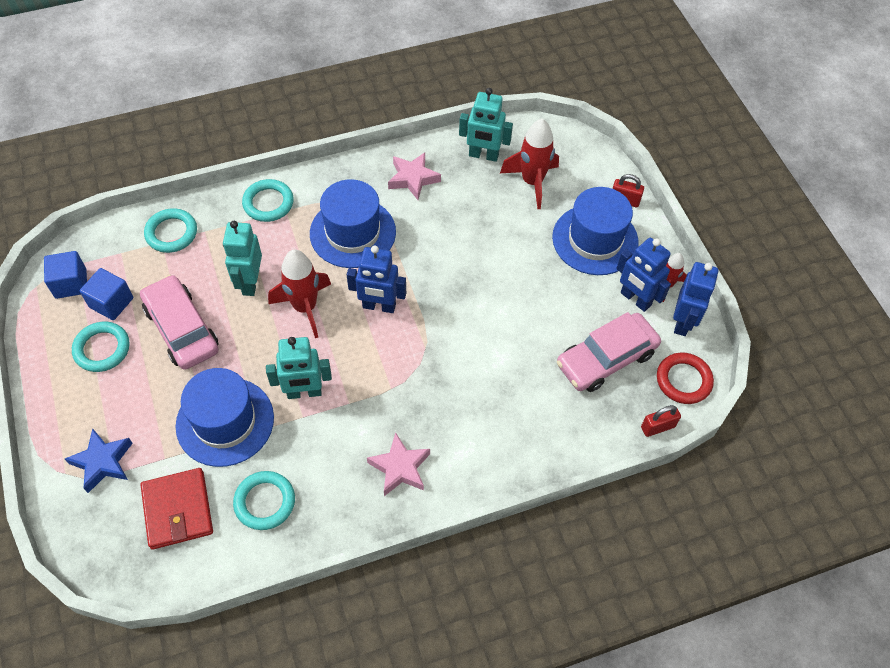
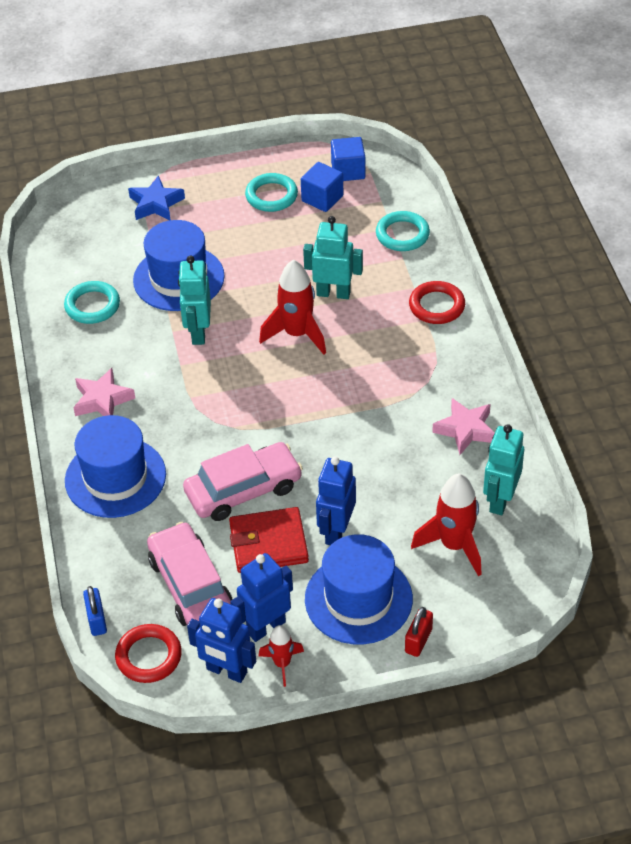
camera: 100 degrees right, 10 degrees down
pink car [140,275,219,370] -> pink car moved to [183,442,303,521]
red wallet [141,468,213,550] -> red wallet moved to [229,507,309,573]
turquoise ring [242,179,294,222] -> red ring [409,281,465,324]
blue hat [310,179,396,268] -> blue hat moved to [65,415,166,518]
blue robot [347,245,406,313] -> blue robot moved to [316,456,356,545]
red padlock [641,405,681,437] -> blue padlock [83,586,107,636]

